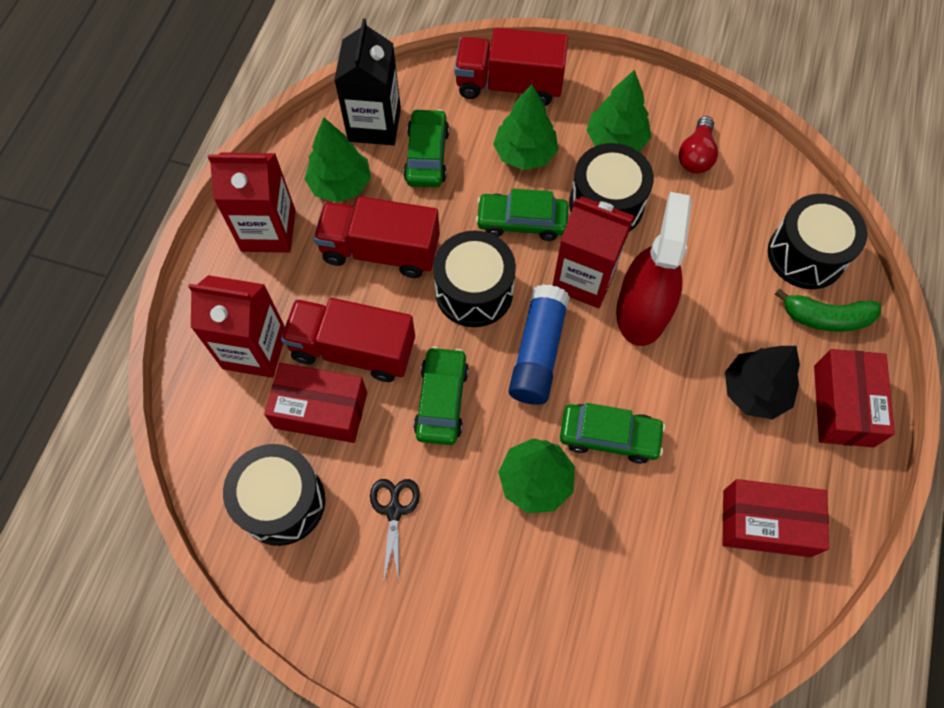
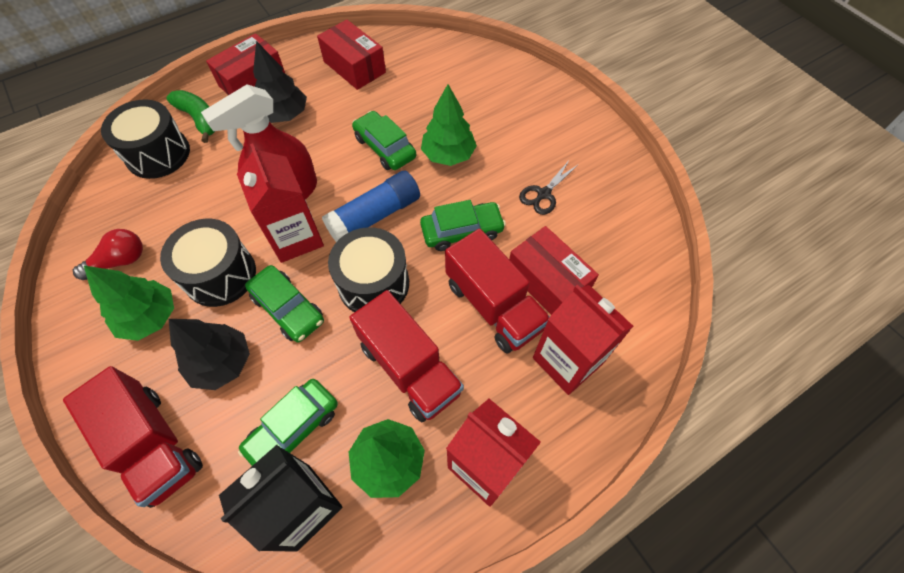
camera: 140 degrees left, 5 degrees down
black drum [223,444,325,546] -> none
green car [413,346,469,445] -> green car turned 150 degrees counterclockwise [420,200,506,251]
green tree [493,84,558,170] -> black tree [169,319,250,390]

